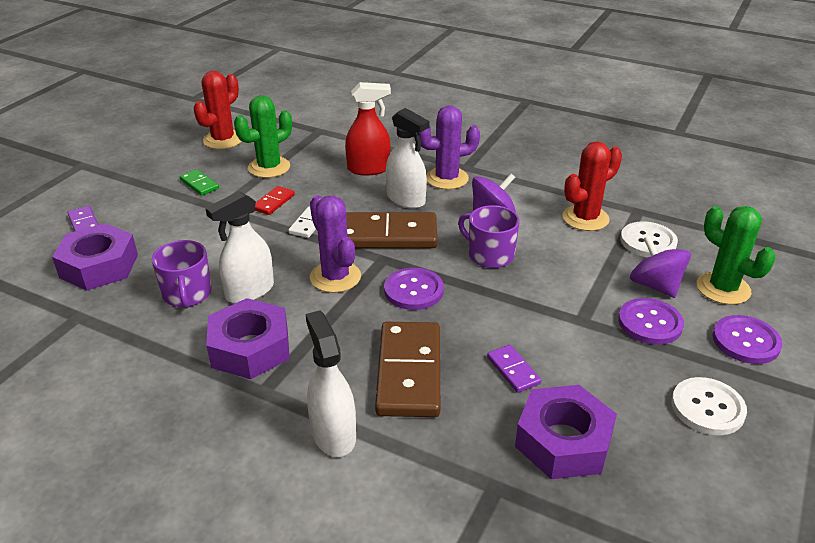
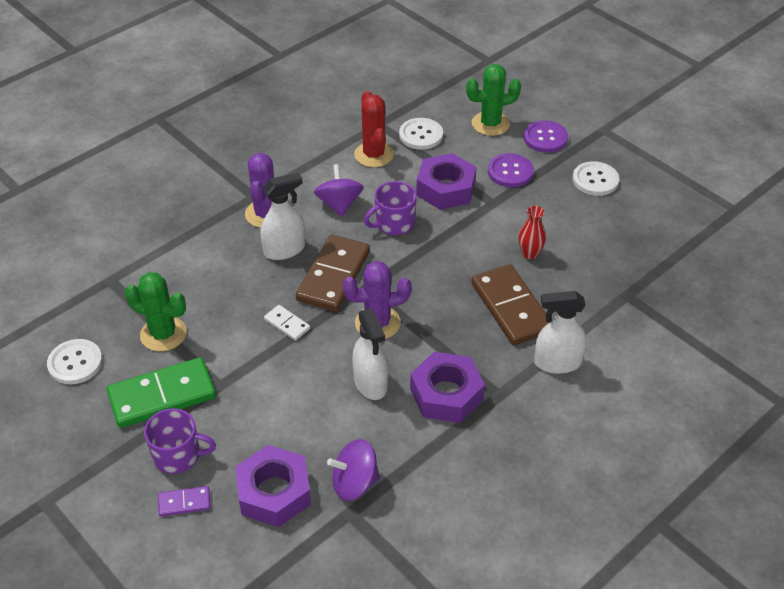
camera: 70 degrees left, 10 degrees up
purple mug [152,240,212,308] -> purple mug moved to [144,408,216,474]
green domino [180,169,219,196] -> green domino [107,357,216,428], size x2.12
red cactus [193,71,242,149] -> white button [47,339,103,384]
green cactus [234,95,292,178] -> green cactus turned 45 degrees counterclockwise [125,272,187,351]
red domino [255,186,295,215] -> none
red spray bottle [345,82,391,176] -> none
brown domino [375,322,440,417] -> brown domino turned 45 degrees clockwise [471,264,548,345]
purple button [384,268,444,310] -> none
purple domino [487,345,541,393] -> red vase [518,206,546,259]
purple nut [515,385,617,479] -> purple nut moved to [416,153,476,210]
purple spinning top [630,236,691,298] -> purple spinning top moved to [327,439,380,501]

